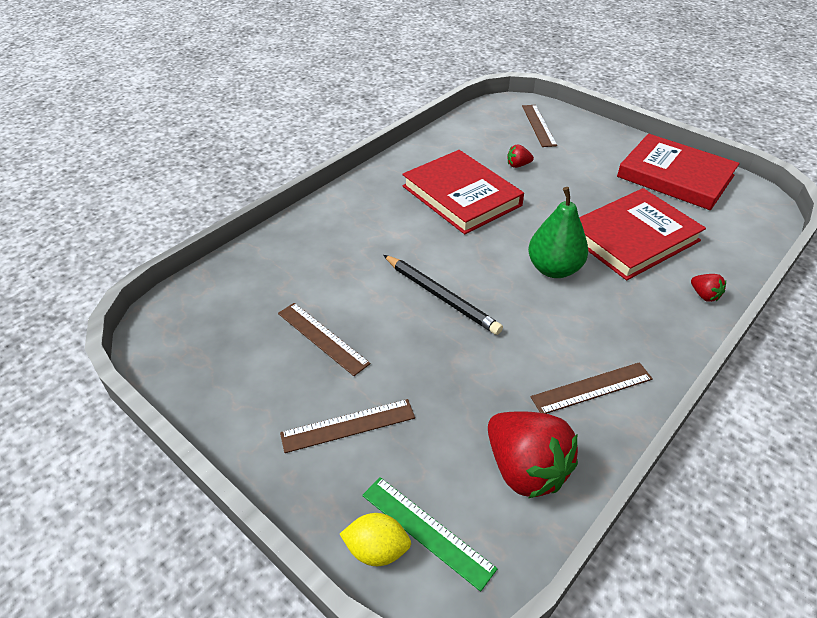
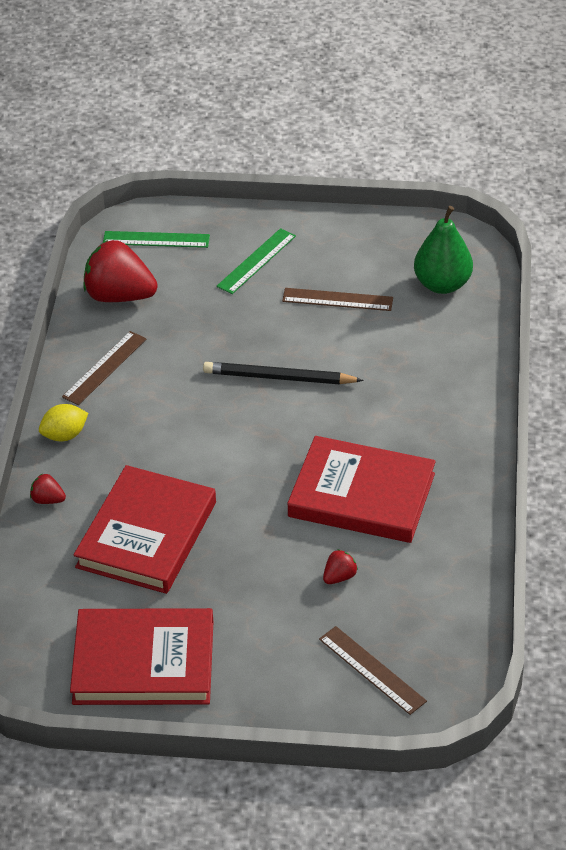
camera: 145 degrees right, 0 degrees up
brown ruler [280,399,415,453] -> green ruler [216,228,296,294]
yellow lemon [340,513,411,566] -> yellow lemon moved to [39,404,88,441]
green pear [528,187,588,278] -> green pear moved to [414,206,473,294]

